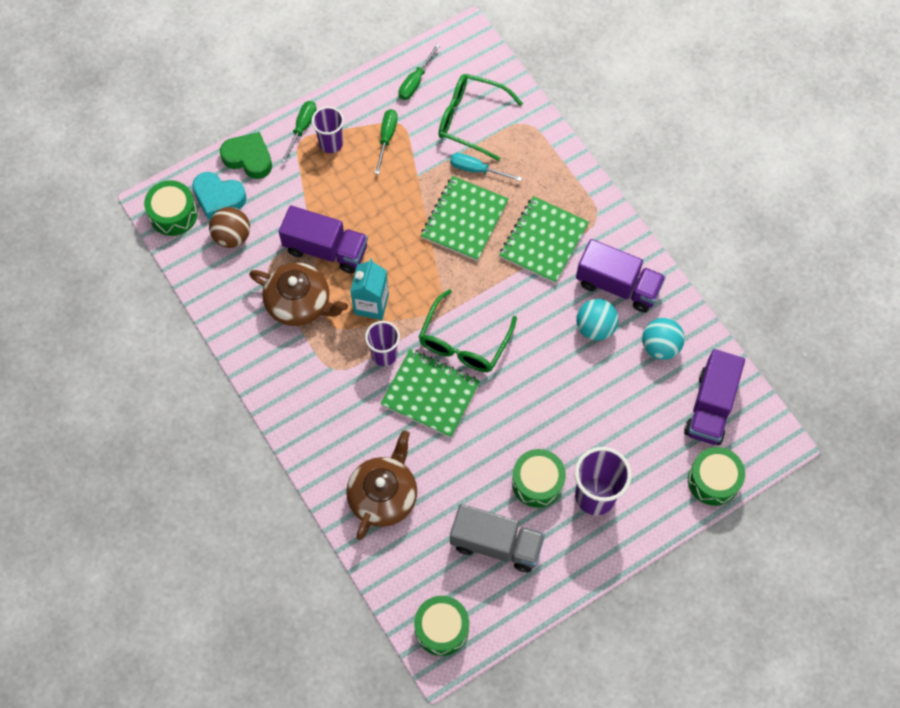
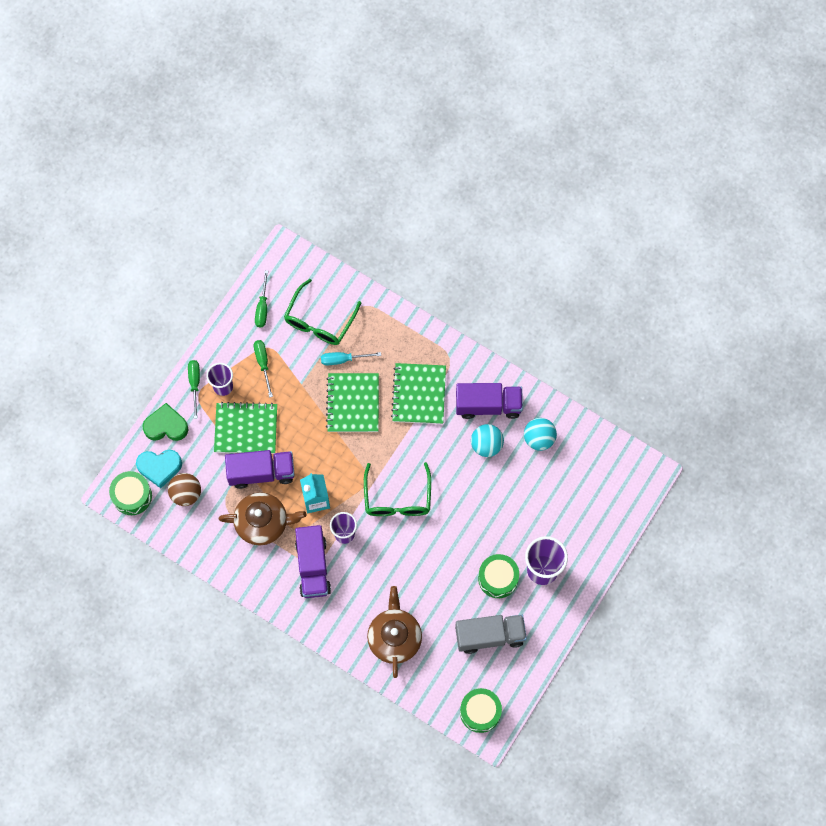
camera: 25 degrees left, 5 degrees up
green notebook [380,349,480,438] -> green notebook moved to [214,402,277,454]
green glasses [438,74,523,161] -> green glasses turned 60 degrees counterclockwise [284,279,361,345]
purple truck [684,349,745,445] -> purple truck moved to [295,525,331,598]
green drum [688,447,745,506] -> none

